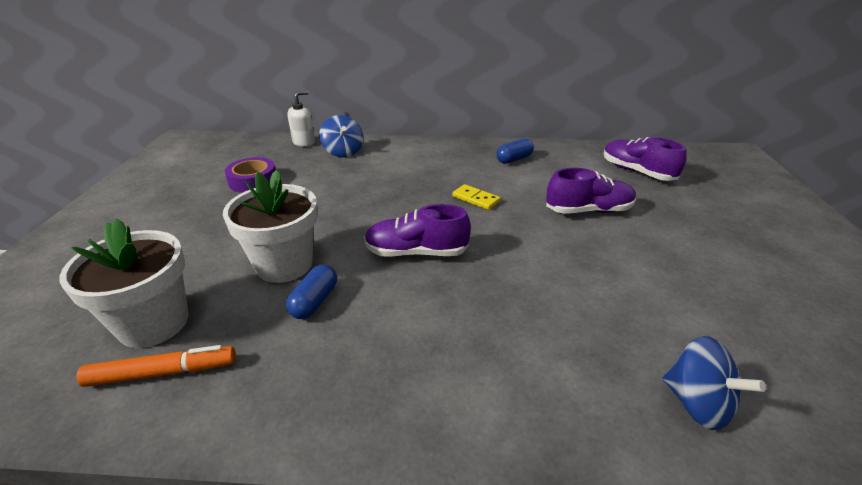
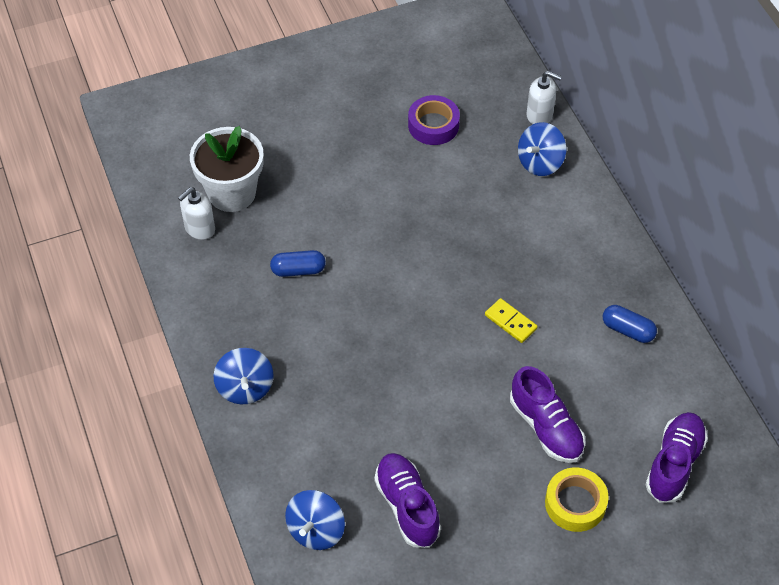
camera: 65 degrees right, 20 degrees up
orange marker [77,345,236,387] -> white soap dispenser [178,187,215,240]
white flower pot [223,170,318,283] -> none
purple shoe [364,204,471,257] -> purple shoe moved to [374,453,441,548]
yellow domino [452,184,500,210] -> yellow domino turned 60 degrees counterclockwise [485,298,538,343]
none -> blue spinning top [214,348,273,404]
none -> yellow tape [545,468,609,532]

